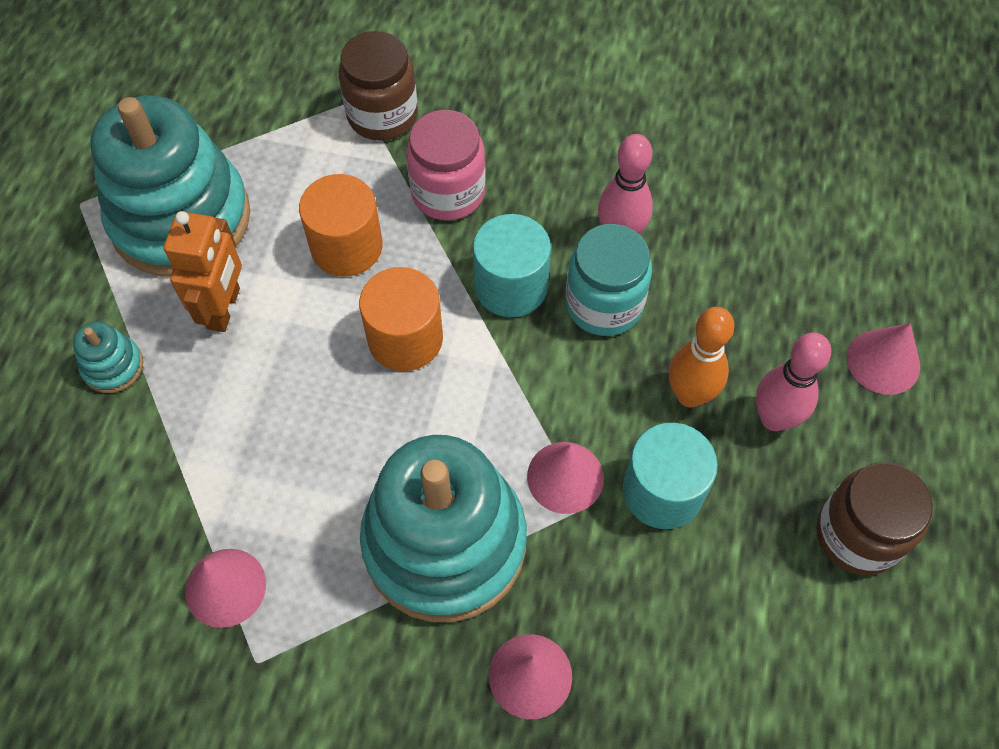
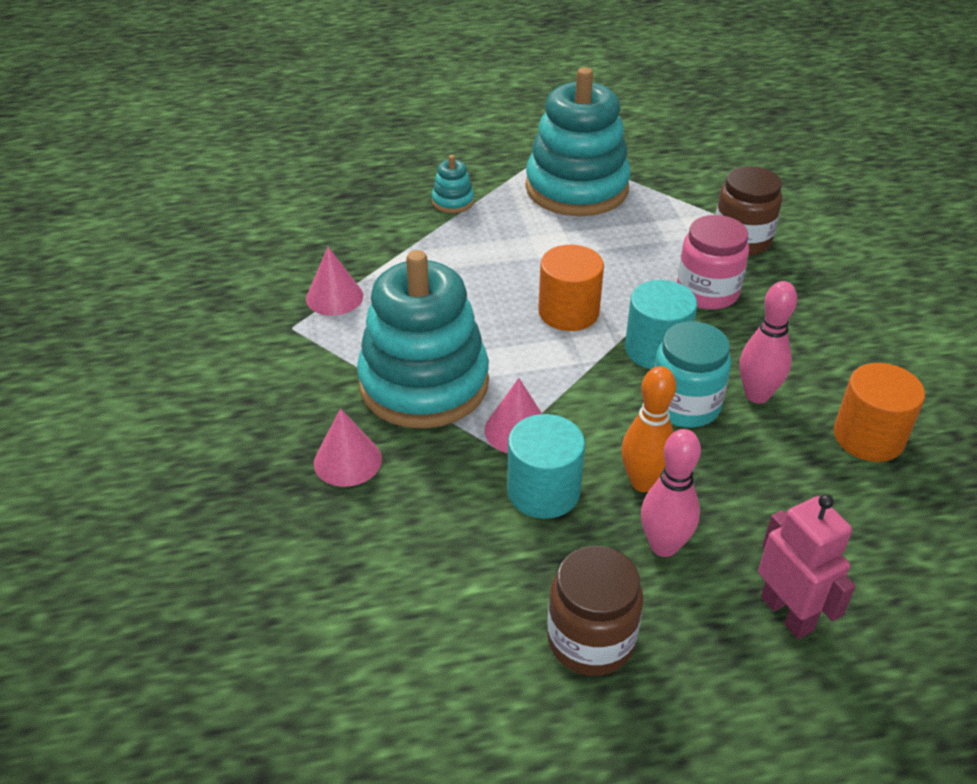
camera: 65 degrees right, 20 degrees down
orange robot [164,211,242,332] -> none
orange cylinder [299,174,383,277] -> orange cylinder moved to [834,363,925,462]
pink cone [847,323,920,395] -> pink robot [758,494,856,639]

